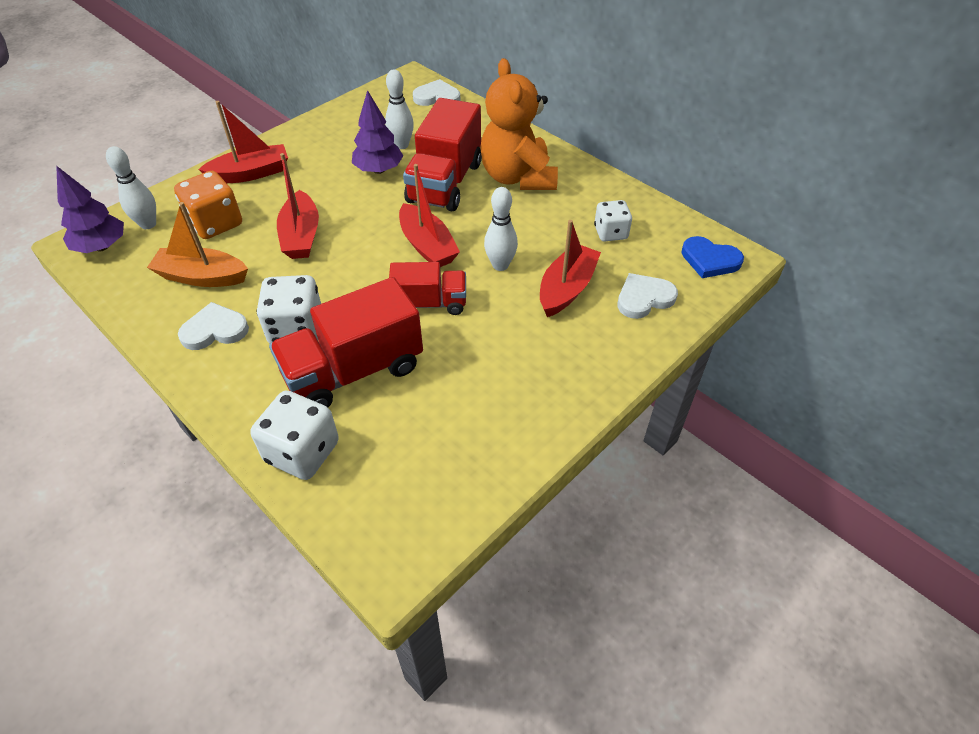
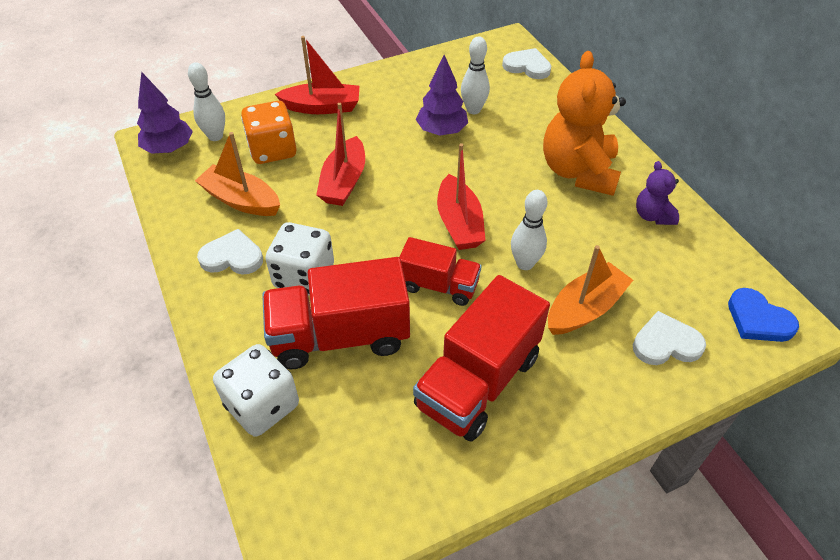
camera: 20 degrees right, 0 degrees up
red truck [403,98,482,211] -> red truck moved to [413,275,550,441]
red boat [540,220,601,317] -> orange boat [548,245,633,335]
white dice [594,200,632,241] -> none
none -> purple teddy bear [636,161,679,225]

